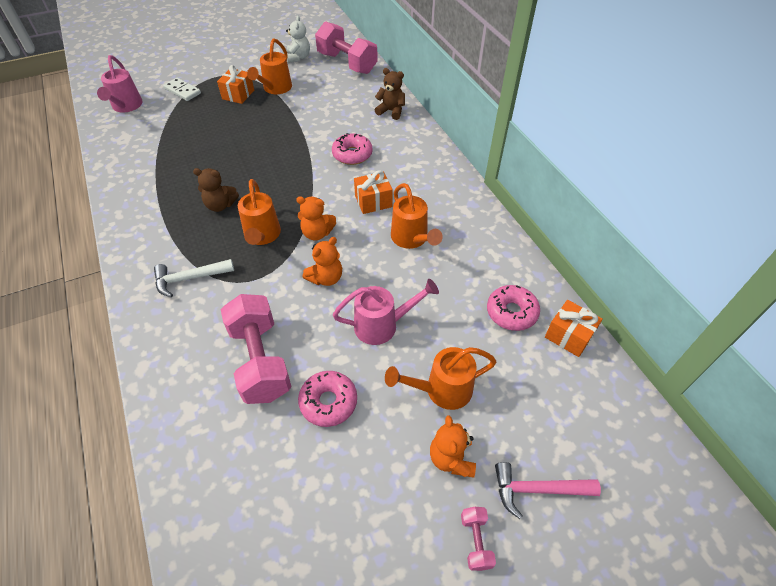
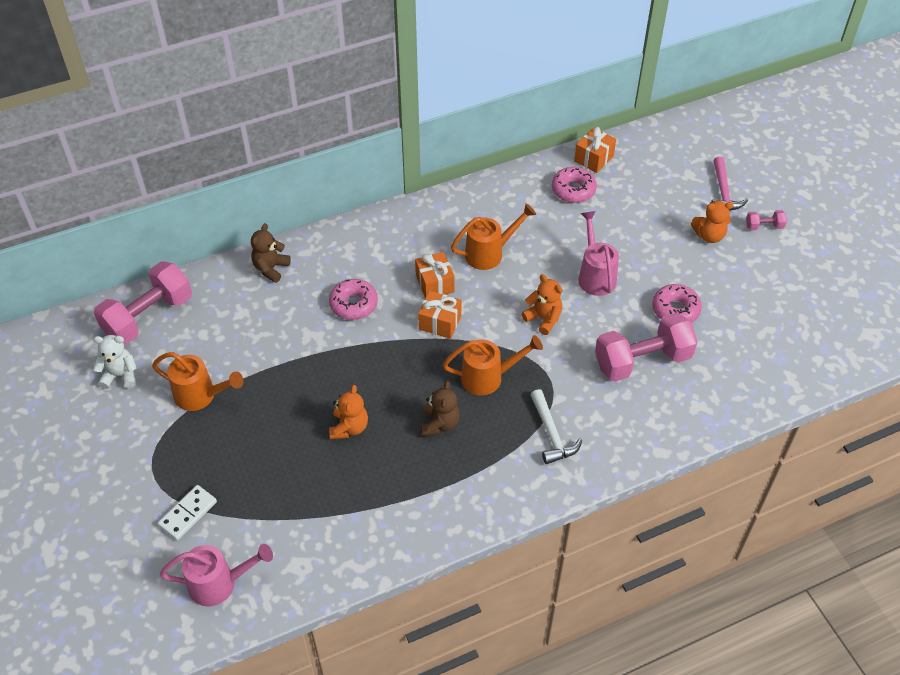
camera: 90 degrees left, 0 degrees up
orange gift [217,65,254,104] -> orange gift moved to [418,291,462,339]
orange teddy bear [296,196,336,240] -> orange teddy bear moved to [329,385,368,439]
orange watering can [385,347,497,410] -> none

